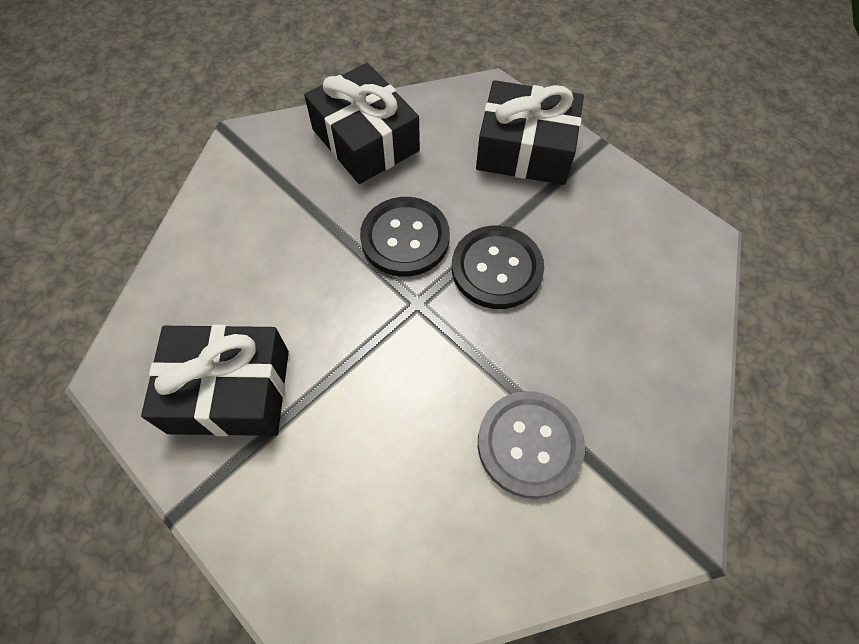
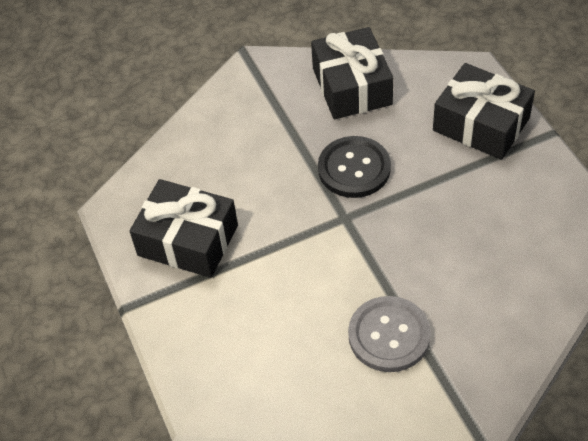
camera: 25 degrees right, 10 degrees down
black button [452,225,544,309] -> none

